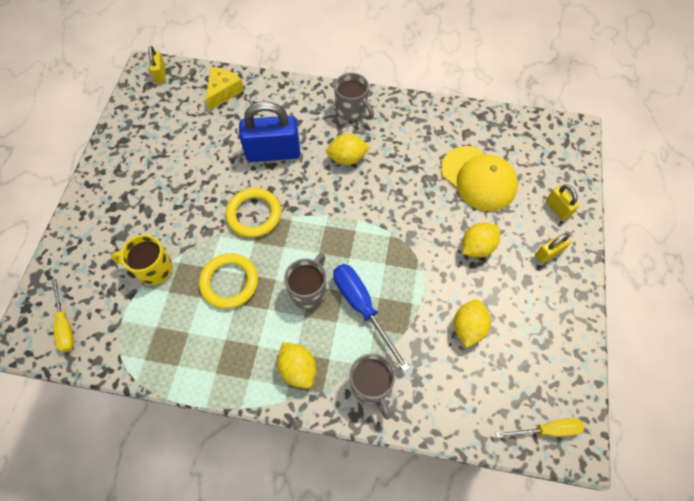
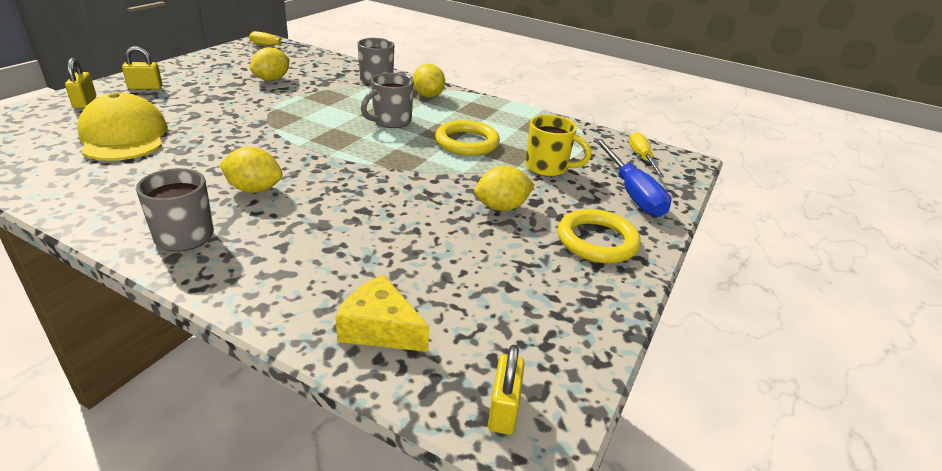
camera: 165 degrees left, 30 degrees down
yellow cheese [205,67,244,111] -> yellow cheese turned 75 degrees clockwise [336,275,429,352]
yellow ring [226,188,281,238] -> yellow ring moved to [557,209,641,263]
blue padlock [239,101,300,162] -> none
blue screwdriver [333,264,410,372] -> blue screwdriver moved to [594,139,671,217]
yellow lemon [462,222,500,258] -> yellow lemon moved to [474,166,535,211]

